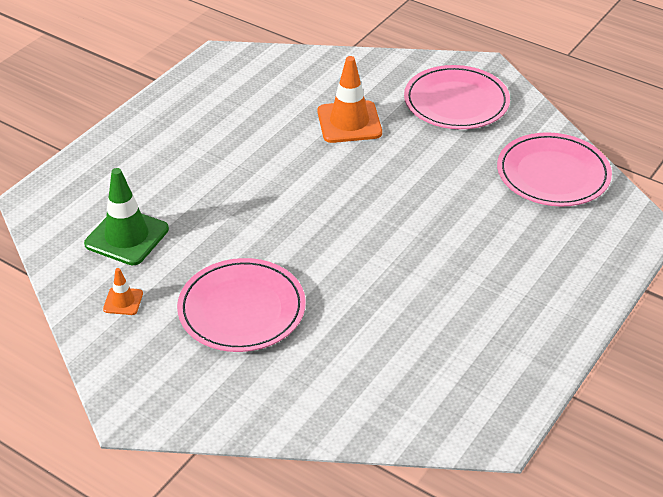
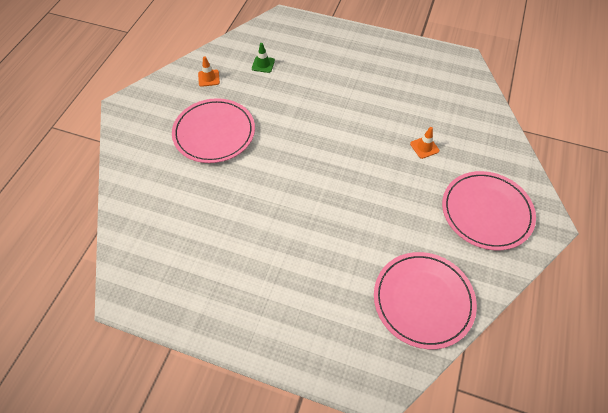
camera: 75 degrees right, 15 degrees up
green traffic cone [84,168,169,265] -> green traffic cone [252,43,275,73], size x0.50
orange traffic cone [317,56,382,143] -> orange traffic cone [410,127,439,159], size x0.50

